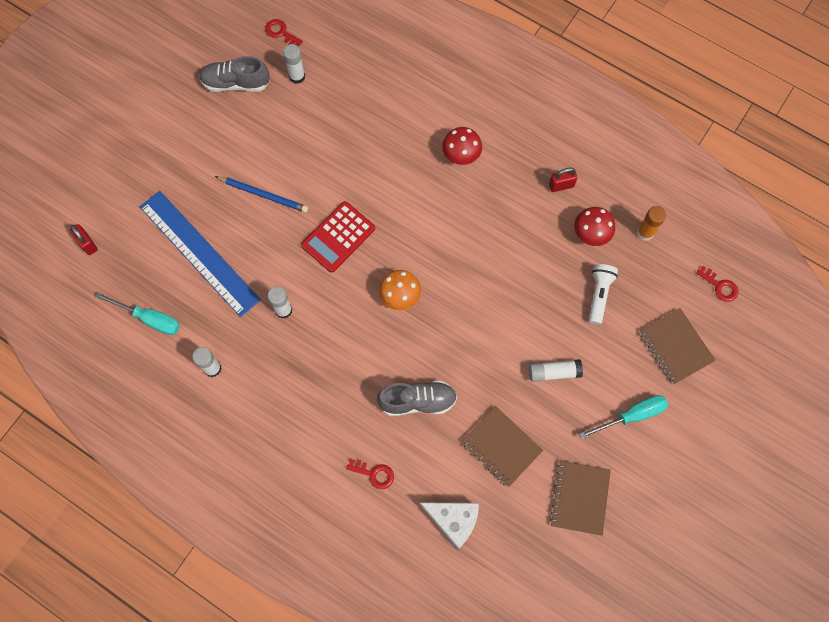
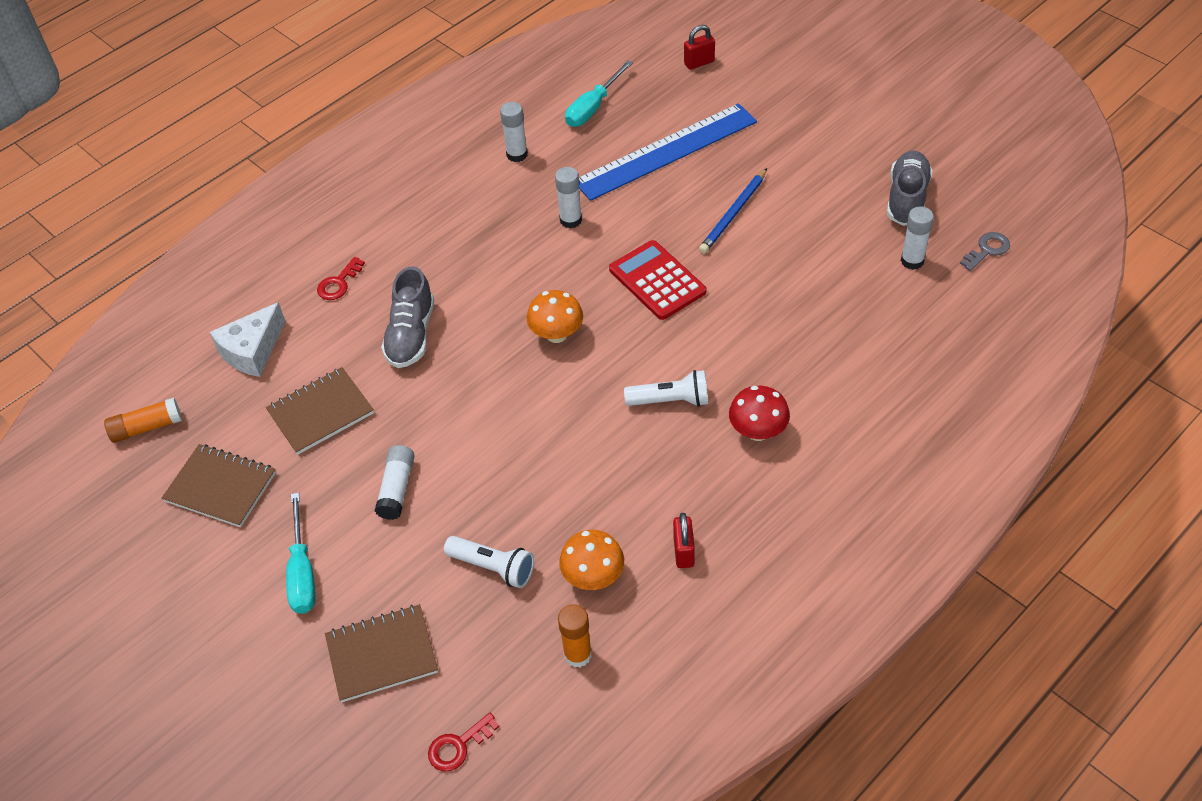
camera: 105 degrees right, 20 degrees down
red key [265,19,303,46] -> grey key [960,232,1010,271]
red mushroom [574,207,615,246] -> orange mushroom [559,530,624,590]
none -> orange glue stick [104,398,182,443]
none -> white flashlight [624,370,708,407]

